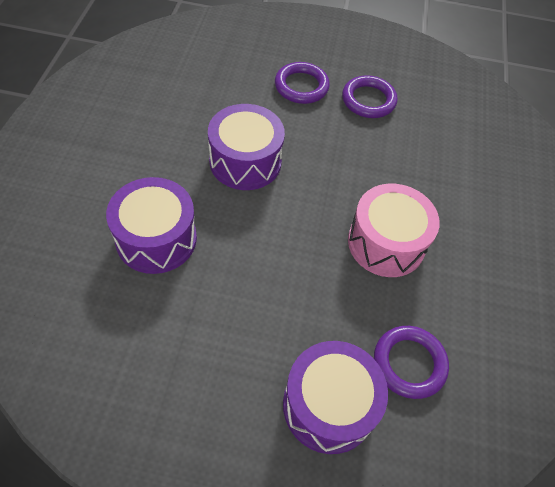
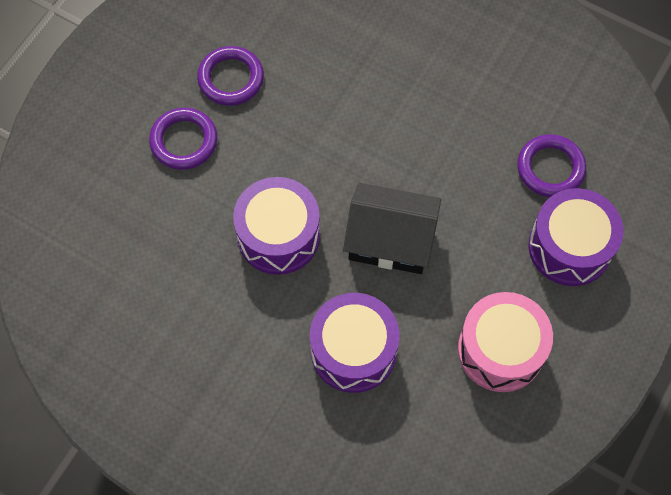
camera: 65 degrees left, 10 degrees up
pink drum [348,184,440,277] -> pink drum moved to [458,292,553,392]
none -> black house [343,183,441,274]

